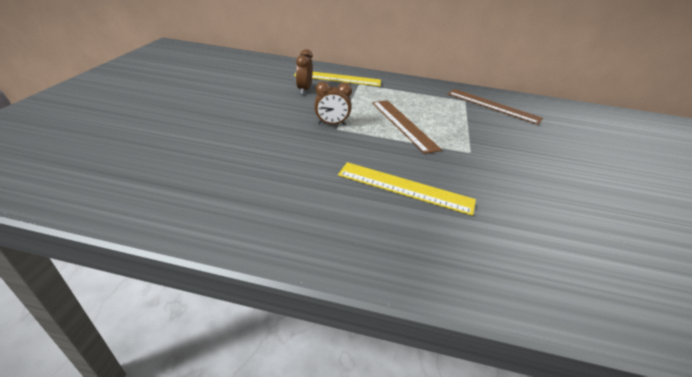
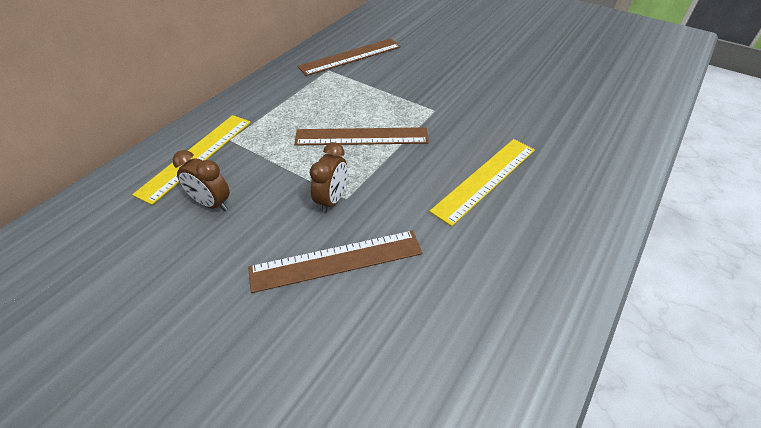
camera: 65 degrees left, 10 degrees up
none -> brown ruler [248,230,422,293]

